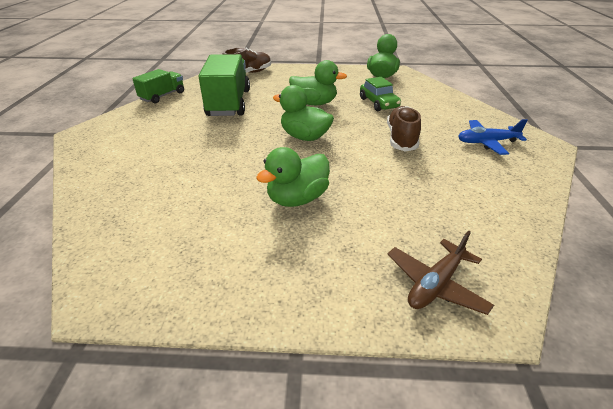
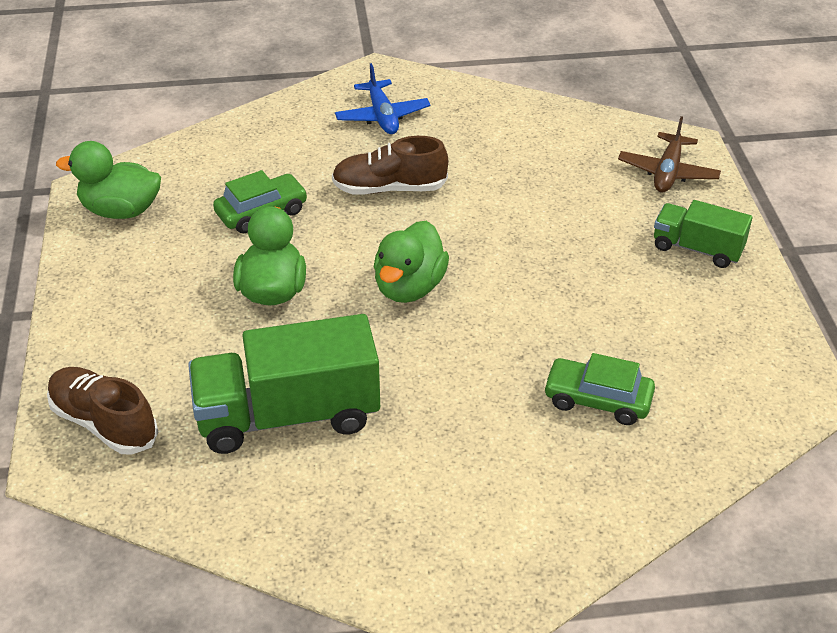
camera: 100 degrees left, 5 degrees up
green truck [132,69,184,104] -> green truck moved to [654,200,752,268]
green duck [256,147,330,207] -> none
brown plane [387,230,494,315] -> brown plane turned 75 degrees clockwise [618,116,721,193]
none -> green car [543,353,655,425]

